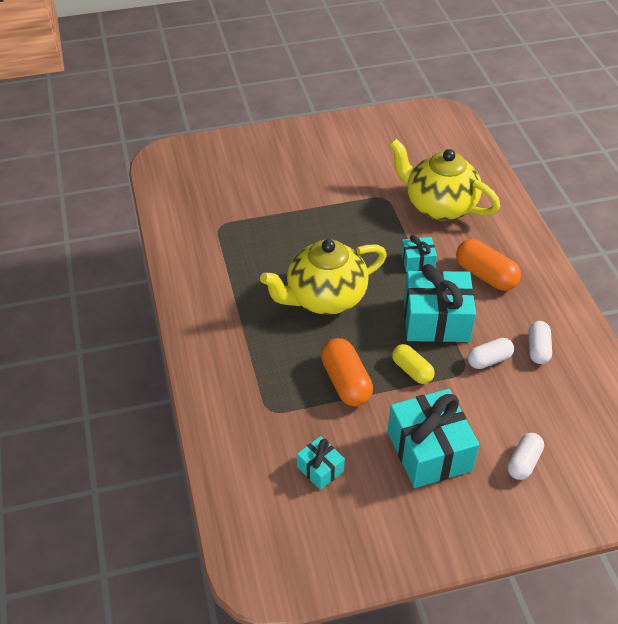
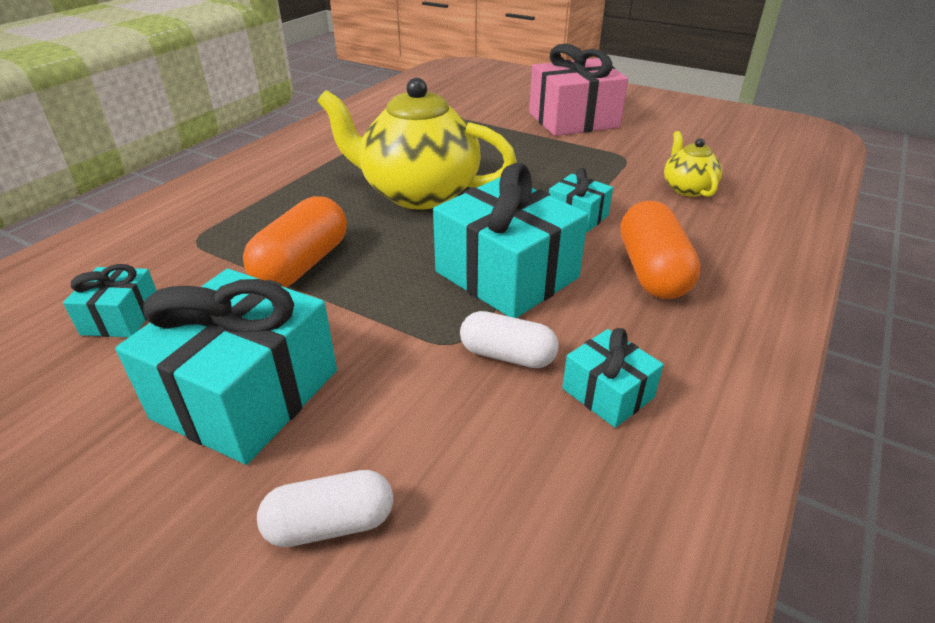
camera: 45 degrees right, 10 degrees down
yellow teapot [389,139,500,221] -> yellow teapot [664,131,722,197], size x0.47
yellow capsule [392,344,434,384] -> none
white capsule [529,321,552,364] -> turquoise gift [562,328,664,428]
none -> pink gift [529,44,628,136]

